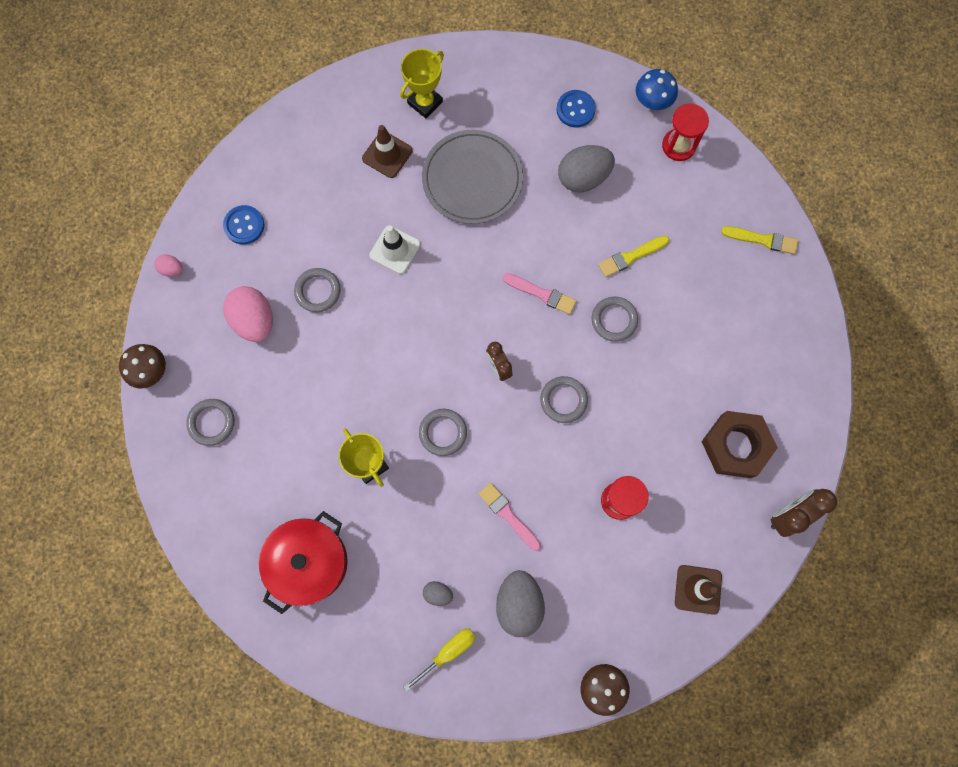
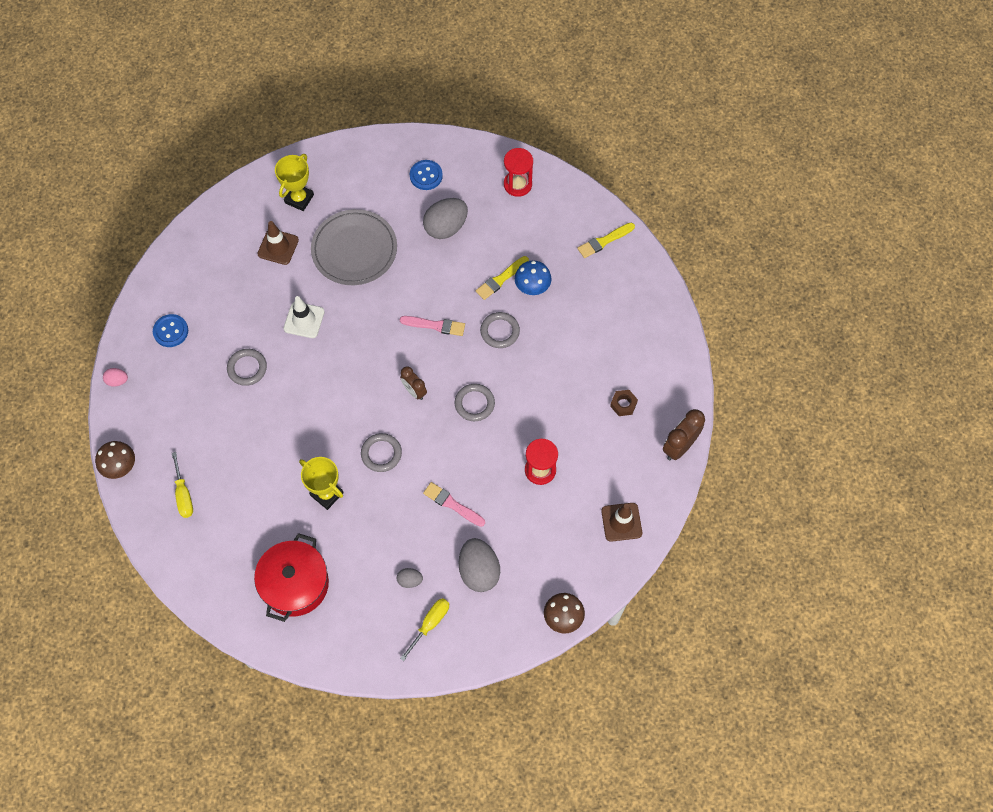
camera: 15 degrees left, 10 degrees down
grey ring [186,399,235,446] -> yellow screwdriver [172,452,193,518]
pink egg [223,286,273,342] -> none
blue mushroom [636,69,678,110] -> blue mushroom moved to [515,261,552,295]
brown nut [702,411,778,478] -> brown nut [610,390,638,416], size x0.47
yellow brush [721,226,799,254] -> yellow brush turned 150 degrees clockwise [577,223,635,258]

